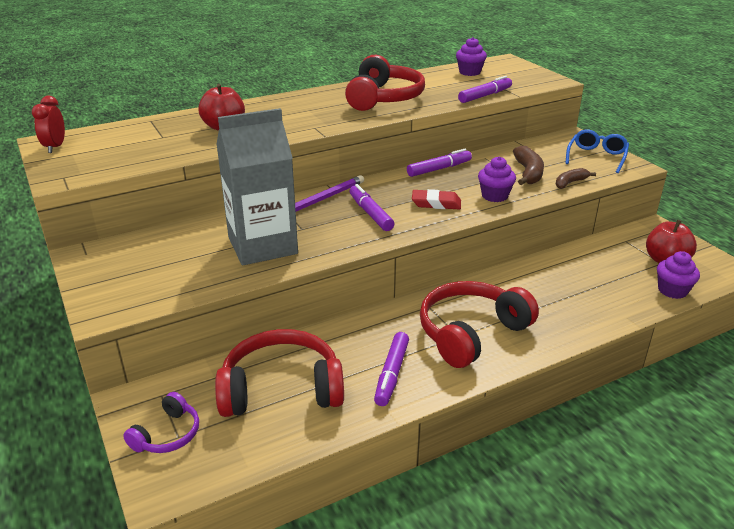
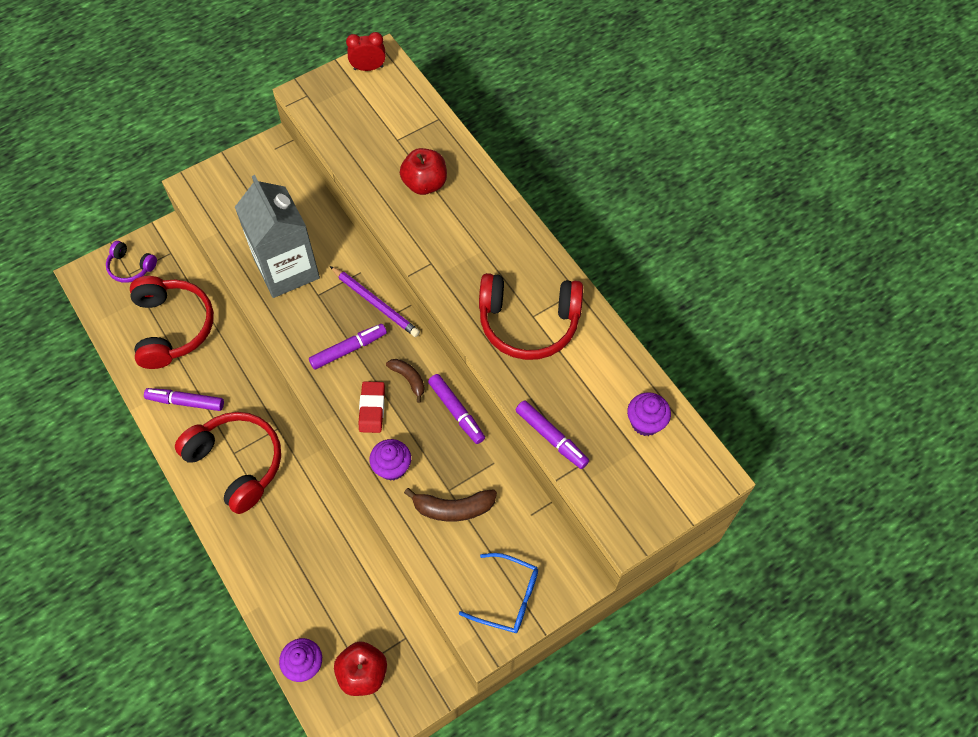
camera: 85 degrees right, 30 degrees up
brown banana [555,168,596,189] -> brown banana moved to [386,359,425,403]

